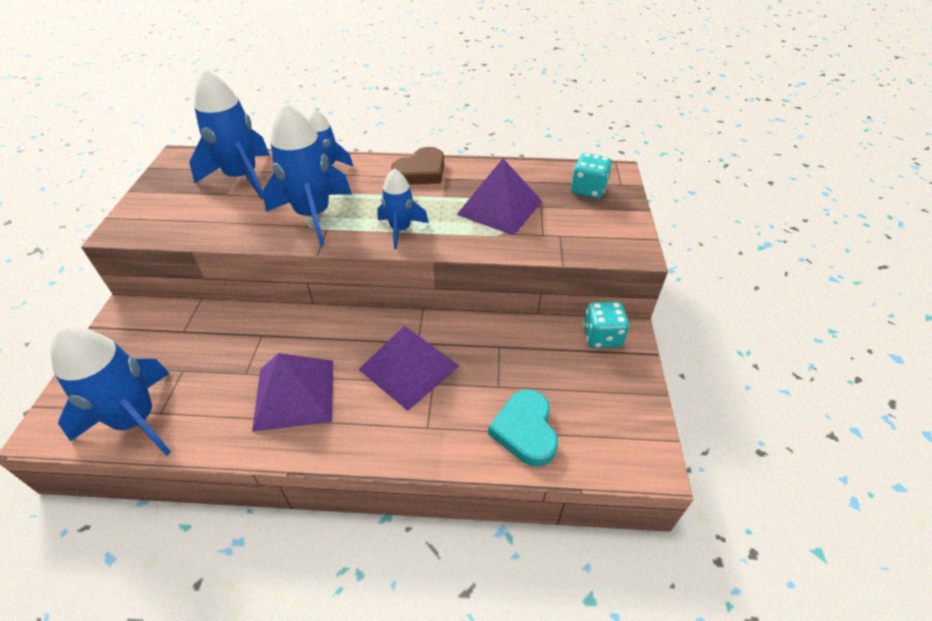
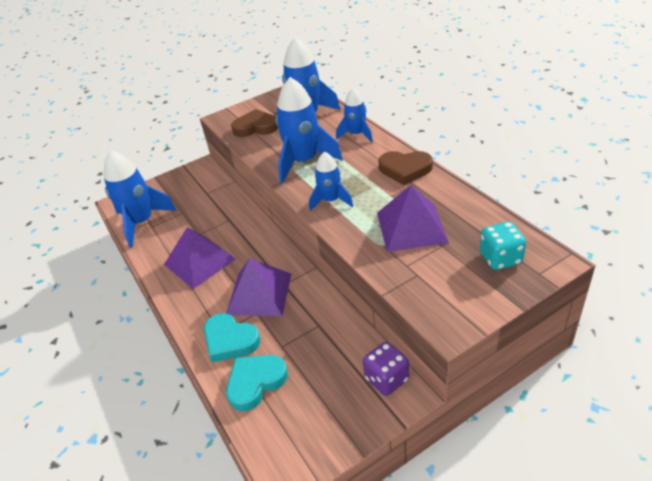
camera: 60 degrees right, 5 degrees down
turquoise dice [583,301,630,348] -> purple dice [363,342,409,396]
none -> turquoise heart [204,313,261,362]
none -> brown heart [231,109,278,137]

